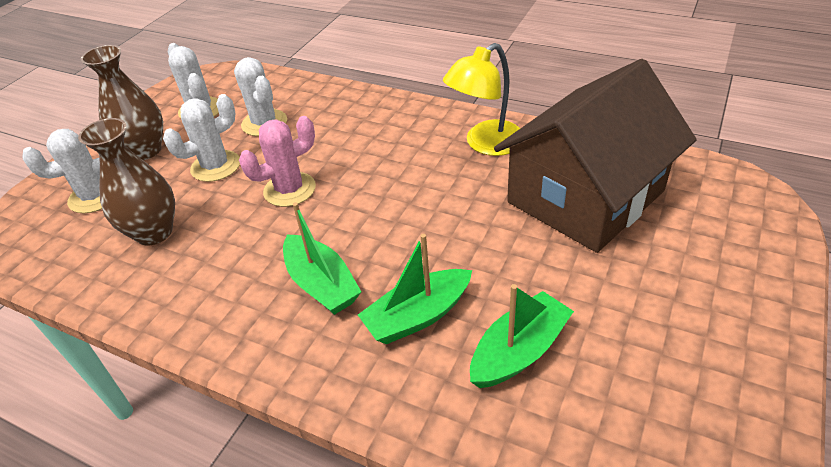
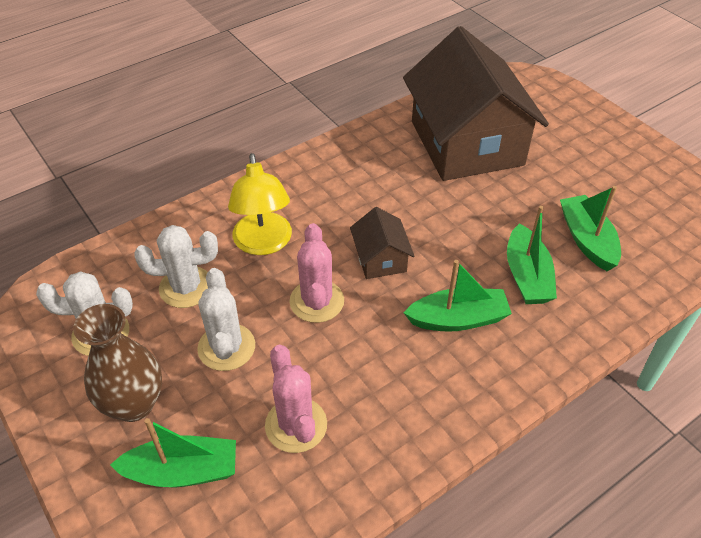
camera: 65 degrees left, 5 degrees up
white cactus [23,129,102,213] -> green boat [110,418,236,487]
brown vase [78,118,175,246] -> pink cactus [265,345,327,453]
yellow lamp [443,43,520,156] -> yellow lamp moved to [228,153,292,255]
none -> brown house [350,207,414,279]

